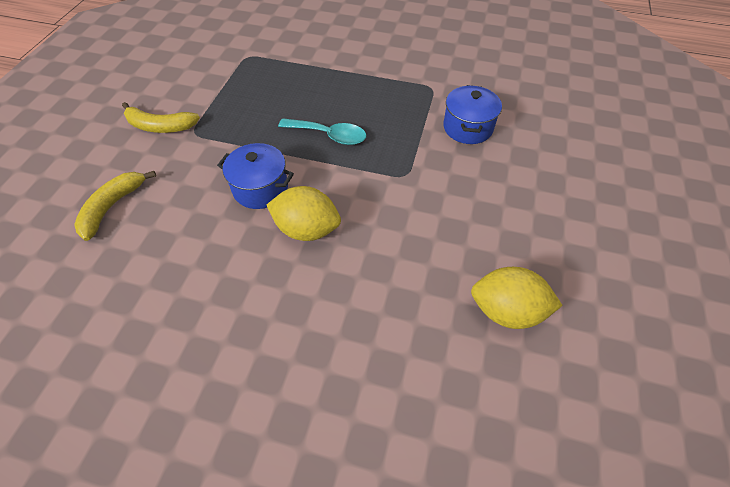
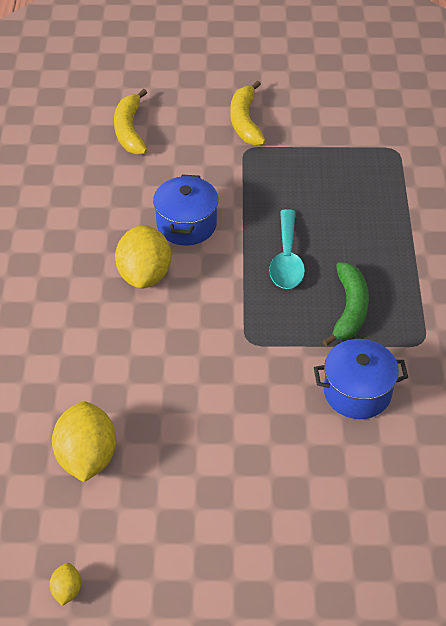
camera: 75 degrees right, 5 degrees down
yellow banana [74,171,156,241] -> yellow banana turned 105 degrees counterclockwise [114,89,147,155]
none -> yellow lemon [49,563,81,606]
none -> green banana [323,262,369,346]

